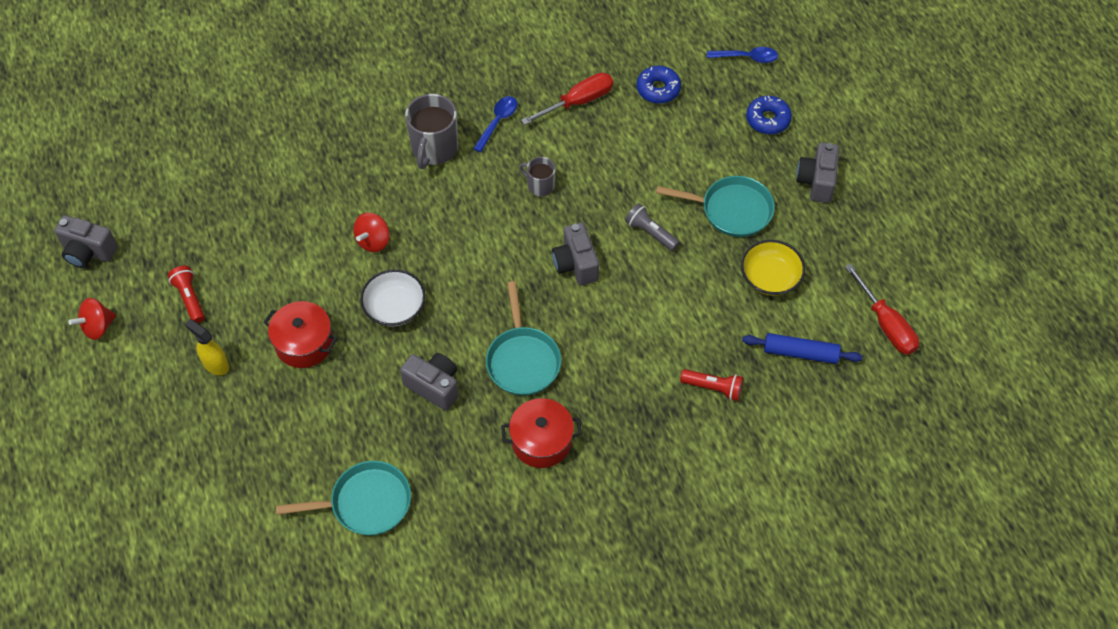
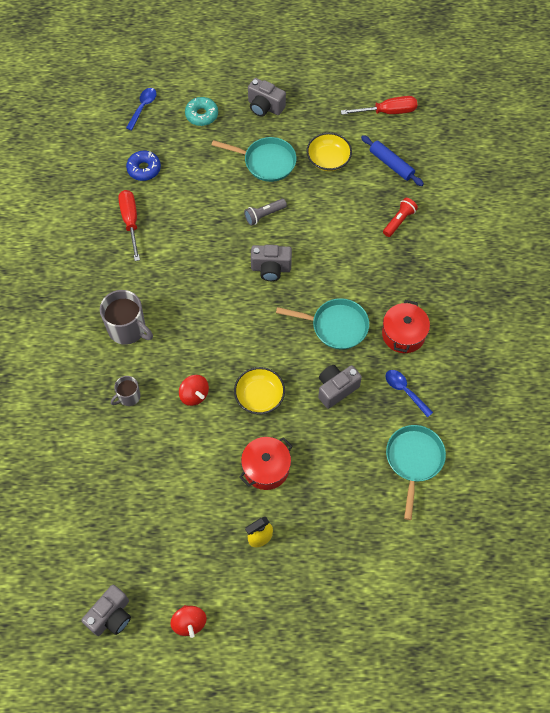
camera: 70 degrees left, 5 degrees up
red flashlight [168,266,205,323] -> none
white bowl [360,269,426,327] -> yellow bowl [234,367,285,414]
blue spoon [473,96,518,152] -> blue spoon moved to [385,370,433,418]
grey mug [519,157,555,196] -> grey mug moved to [111,376,141,406]
turquoise pan [656,176,775,237] -> turquoise pan turned 75 degrees clockwise [212,137,297,182]
blue rolling pin [742,333,863,364] -> blue rolling pin turned 75 degrees counterclockwise [361,135,424,186]
blue donut [746,96,792,134] -> turquoise donut [185,97,218,126]

